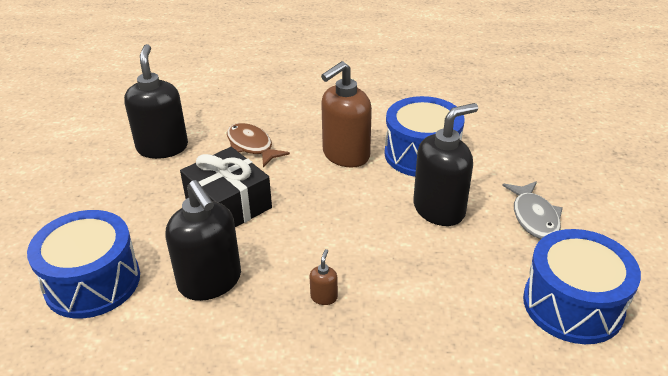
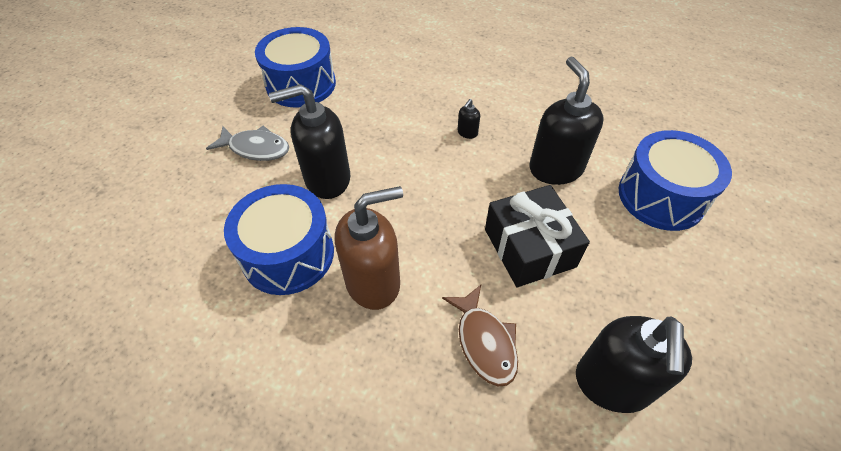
camera: 160 degrees left, 15 degrees up
brown soap dispenser [309,249,338,305] -> black soap dispenser [457,99,480,139]
grey fish [502,181,563,239] -> grey fish turned 90 degrees clockwise [206,126,289,161]

